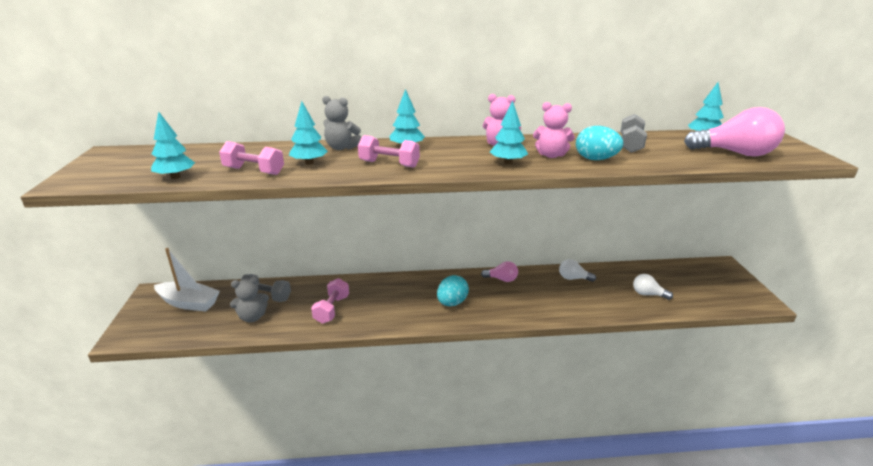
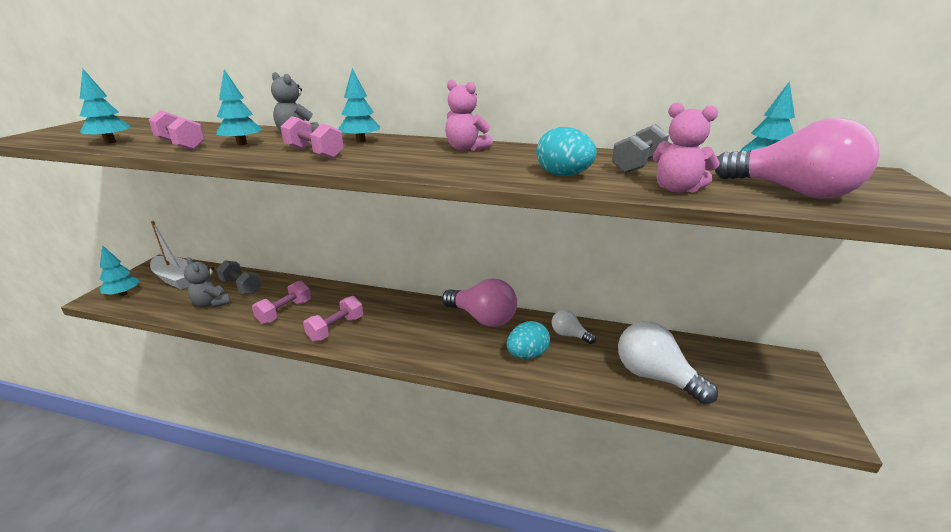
camera: 20 degrees right, 0 degrees up
grey teddy bear [230,277,269,322] -> grey teddy bear turned 45 degrees clockwise [184,257,231,308]
turquoise egg [437,275,469,306] -> turquoise egg moved to [506,321,550,359]
pink light bulb [481,261,518,282] -> pink light bulb [442,278,517,327], size x1.90
turquoise tree [490,101,528,165] -> turquoise tree moved to [99,245,139,296]
pink teddy bear [533,102,575,158] -> pink teddy bear moved to [653,102,720,193]
white light bulb [633,274,673,300] -> white light bulb [618,321,718,404], size x1.90
none -> pink dumbbell [303,296,363,342]

